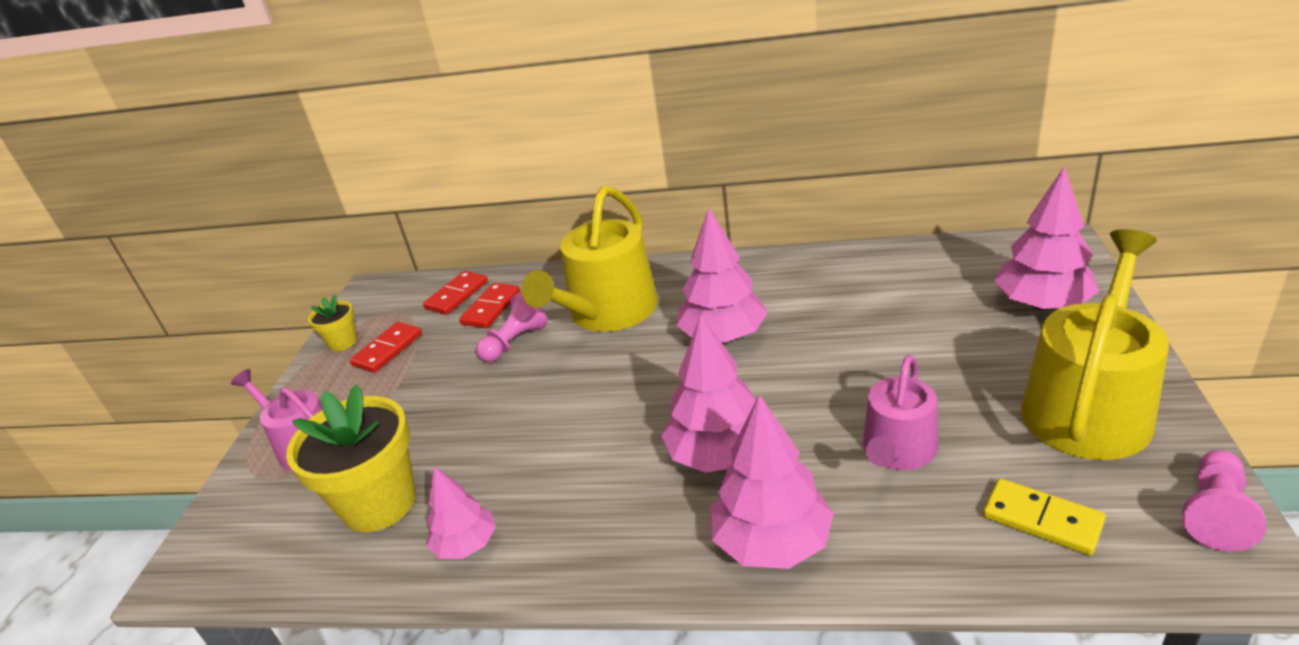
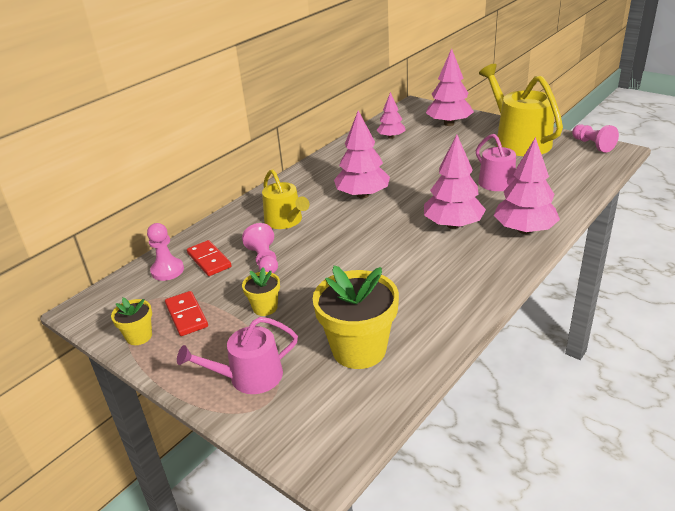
camera: 60 degrees left, 0 degrees up
red domino [423,271,488,315] -> pink pawn [147,223,184,281]
pink tree [426,466,496,559] -> pink tree moved to [376,92,406,139]
yellow watering can [521,186,658,332] -> yellow watering can [262,169,310,229], size x0.61
yellow domino [983,478,1106,555] -> none
none -> yellow flower pot [242,267,280,316]

